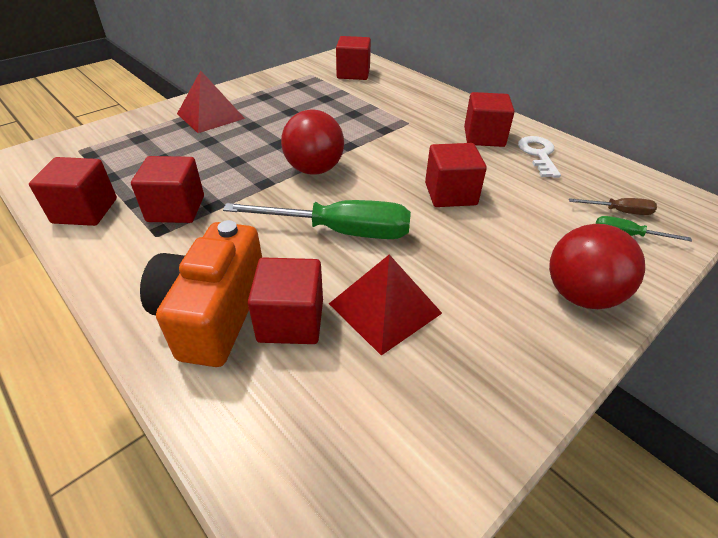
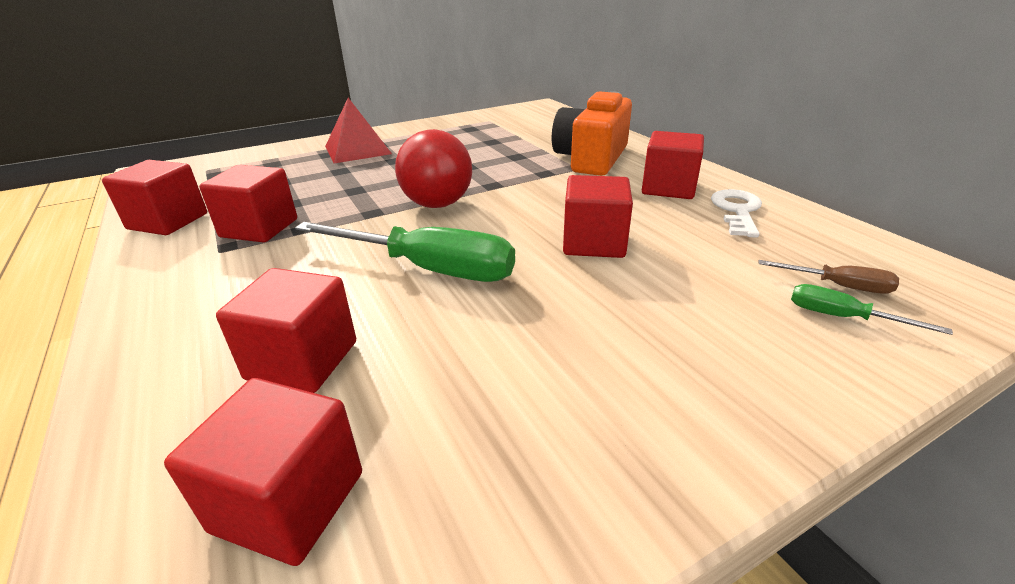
camera: 15 degrees right, 10 degrees down
orange camera [140,220,262,367] -> orange camera moved to [552,91,632,176]
red pyramid [329,254,442,356] -> none
red cube [336,36,371,80] -> red cube moved to [164,378,362,566]
red ball [549,224,645,309] -> none

